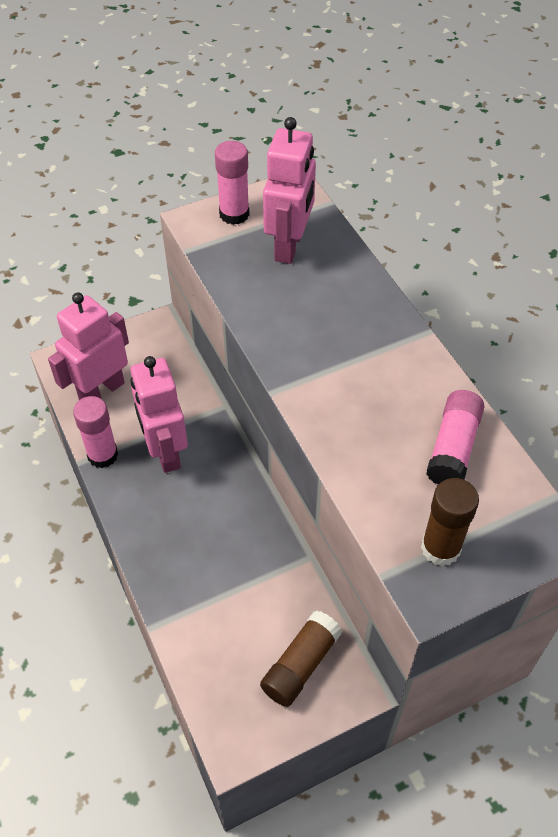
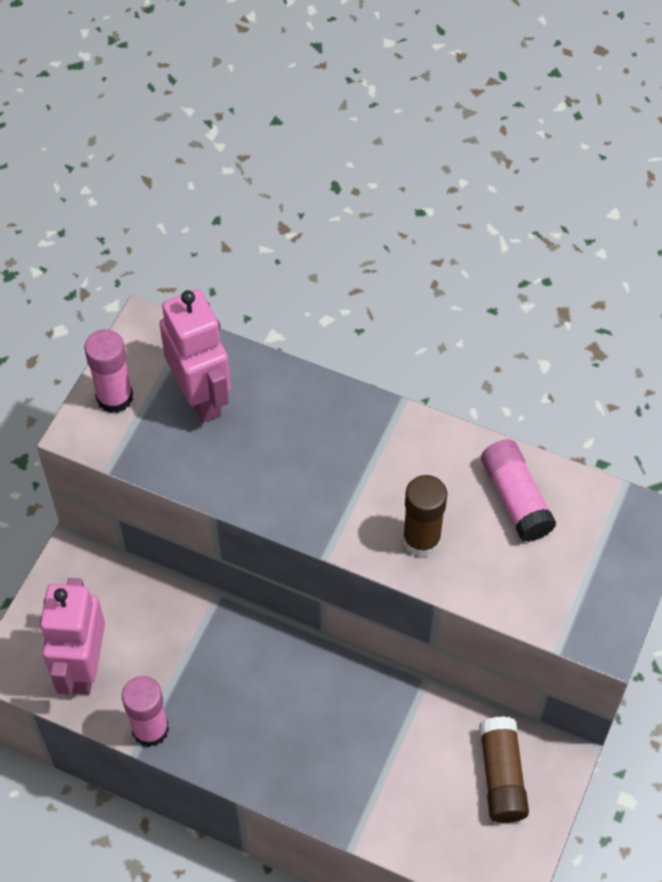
camera: 40 degrees left, 5 degrees up
pink robot [130,356,188,473] -> none
brown glue stick [421,478,479,566] -> brown glue stick moved to [403,475,447,557]

